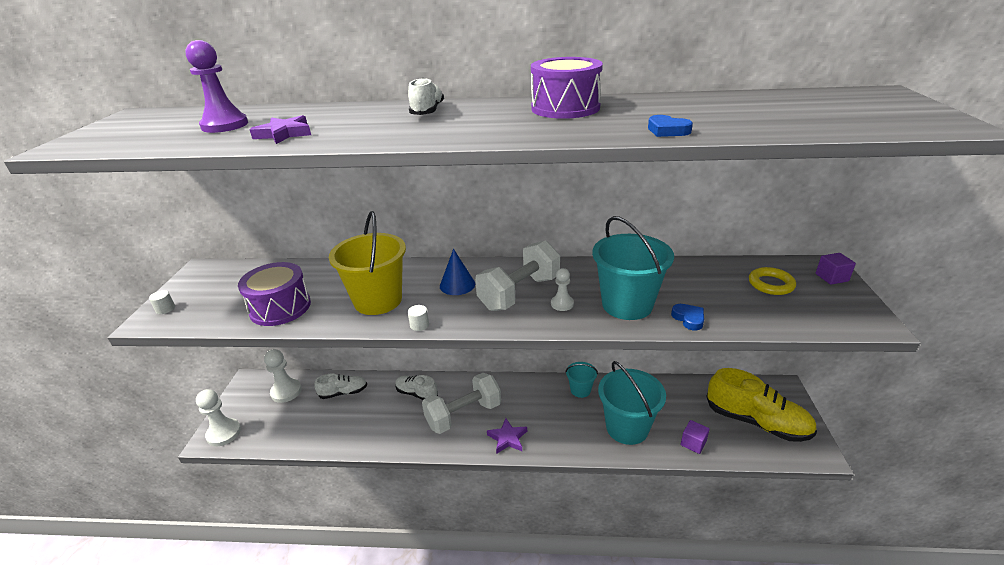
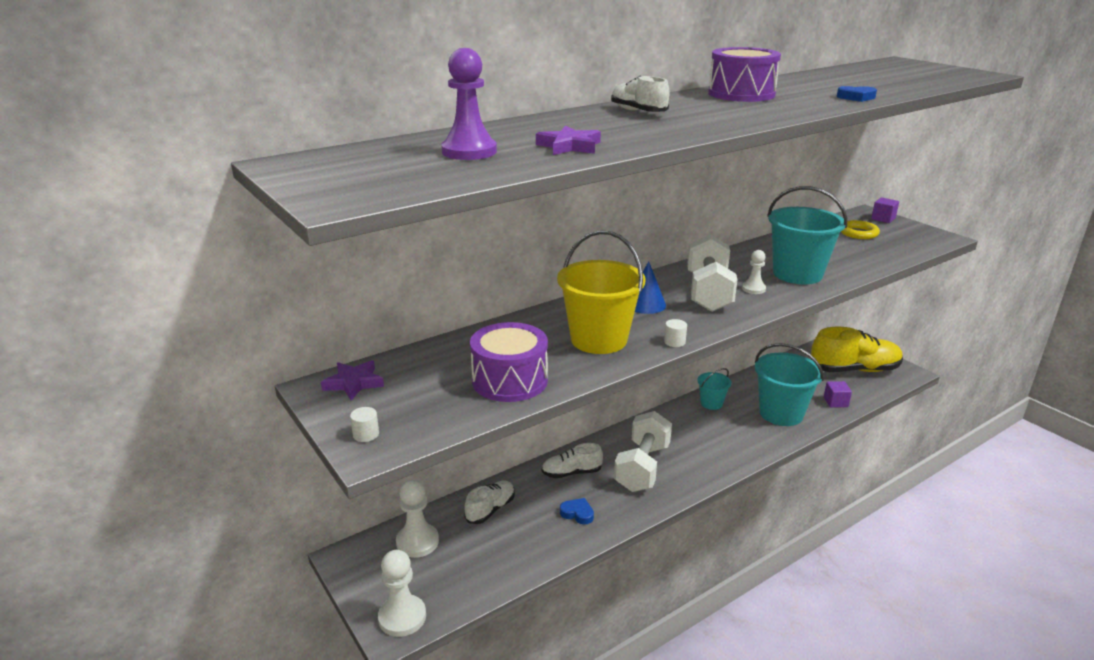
camera: 40 degrees left, 5 degrees down
purple star [487,418,527,454] -> purple star moved to [321,360,384,400]
blue heart [671,304,704,331] -> blue heart moved to [560,498,594,525]

